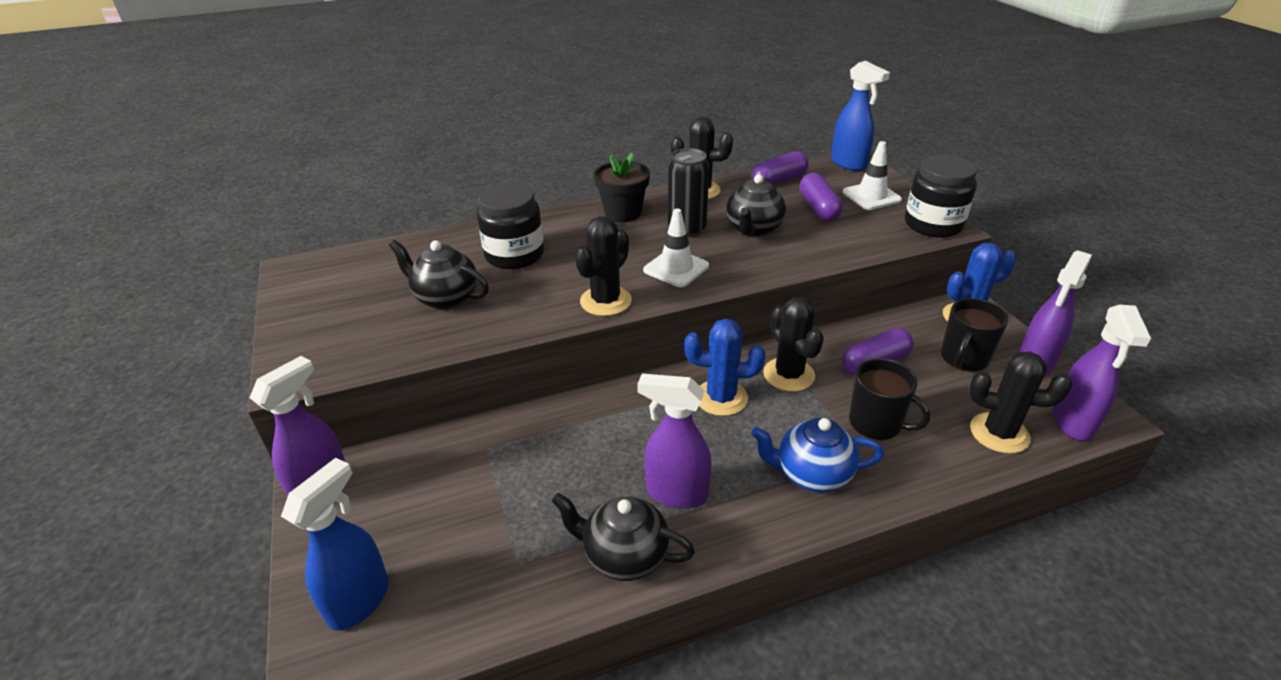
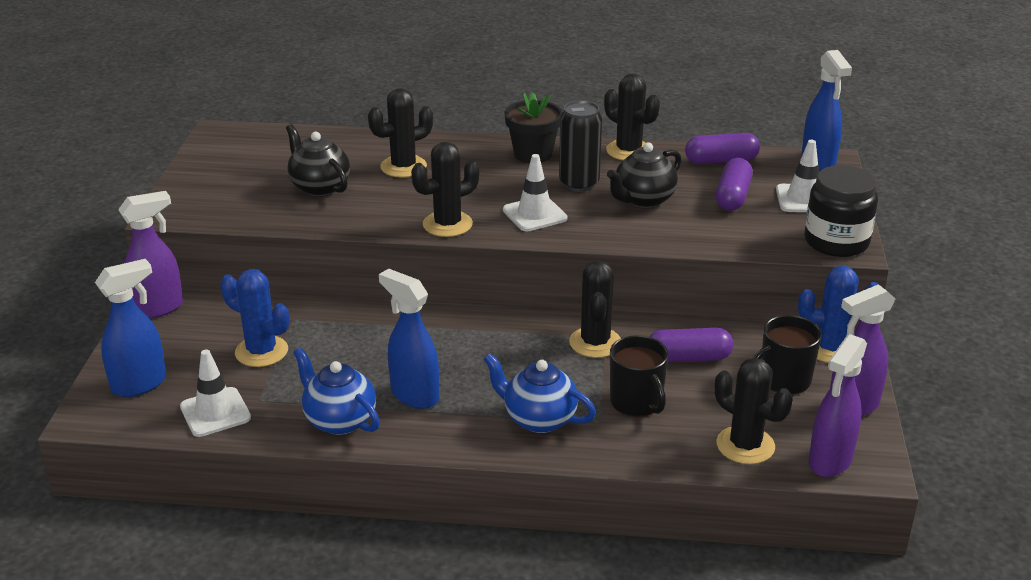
camera: 25 degrees right, 5 degrees down
black jar [477,183,544,269] -> black cactus [368,88,433,178]
black teapot [552,493,695,581] -> blue teapot [293,347,380,435]
purple spray bottle [637,374,711,509] -> blue spray bottle [379,269,439,409]
blue cactus [685,319,766,416] -> blue cactus moved to [220,269,289,367]
none -> white traffic cone [180,349,251,437]

